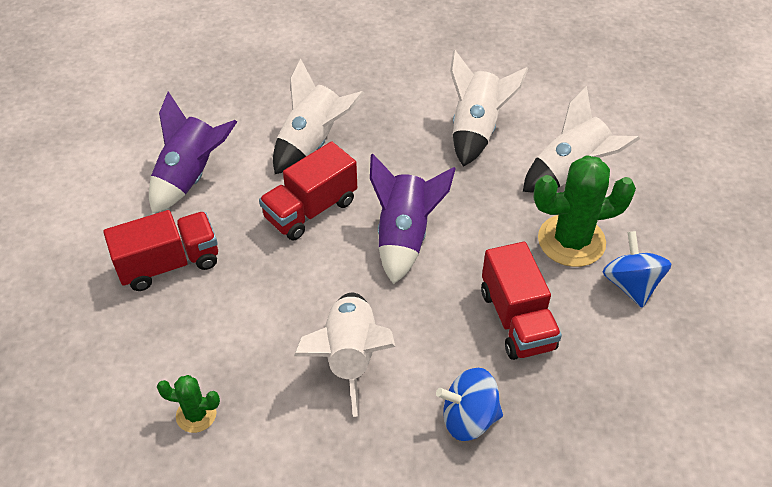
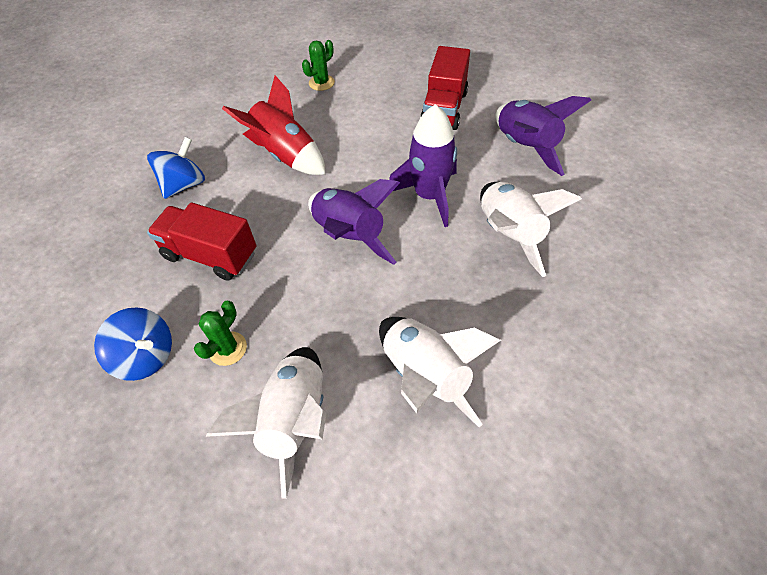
camera: 130 degrees right, 5 degrees up
red truck [259,141,357,240] -> purple rocket [389,104,457,227]
white rocket [294,293,395,417] -> red rocket [222,75,326,175]
green cactus [533,155,636,267] -> green cactus [194,301,247,366], size x0.51

